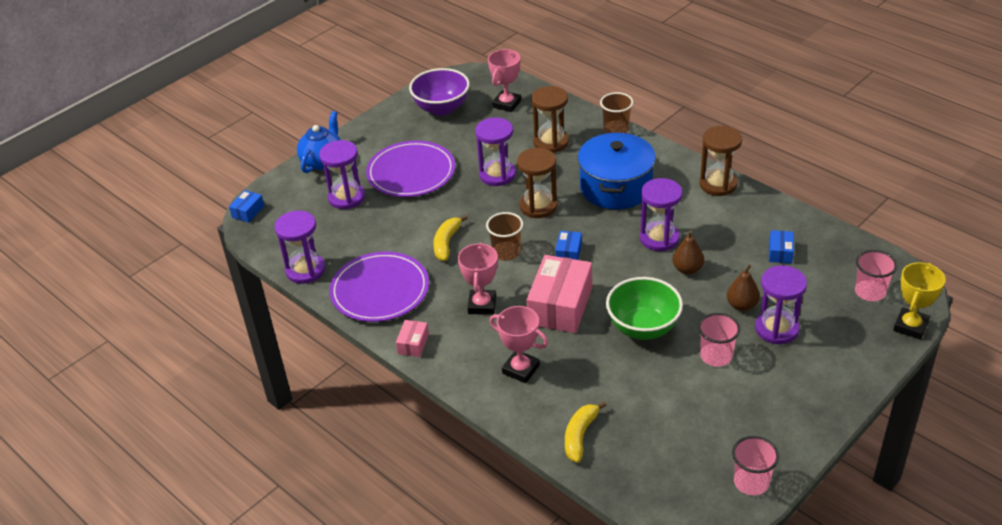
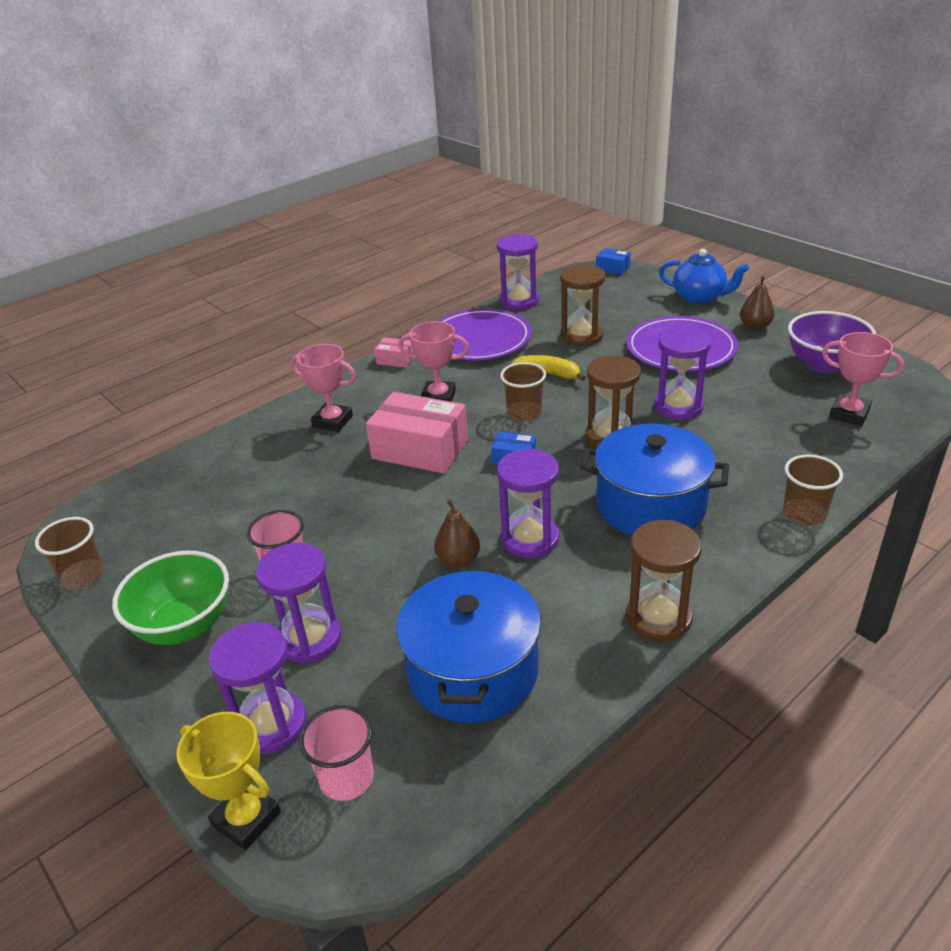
camera: 95 degrees right, 5 degrees down
purple hourglass [319,140,365,209] -> purple hourglass moved to [209,622,307,754]
pink trophy [490,306,548,383] -> pink trophy turned 75 degrees clockwise [290,344,356,432]
brown hourglass [531,86,569,153] -> brown hourglass moved to [560,265,605,346]
yellow banana [565,402,607,463] -> none
green bowl [606,277,683,340] -> green bowl moved to [112,551,229,645]
brown pear [727,265,760,311] -> brown pear moved to [740,276,775,330]
pink cup [732,436,779,495] -> brown cup [35,517,104,589]
blue box [769,230,794,264] -> blue pot [396,568,541,723]

